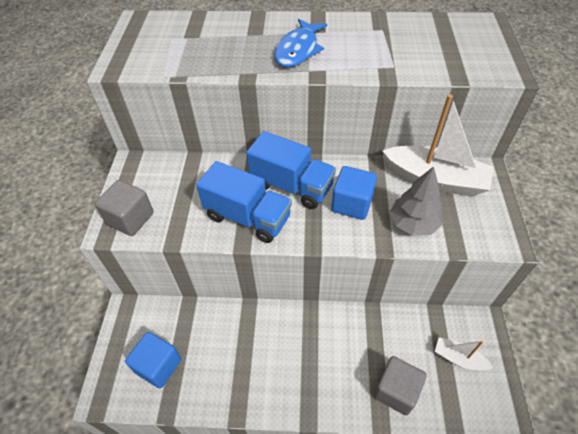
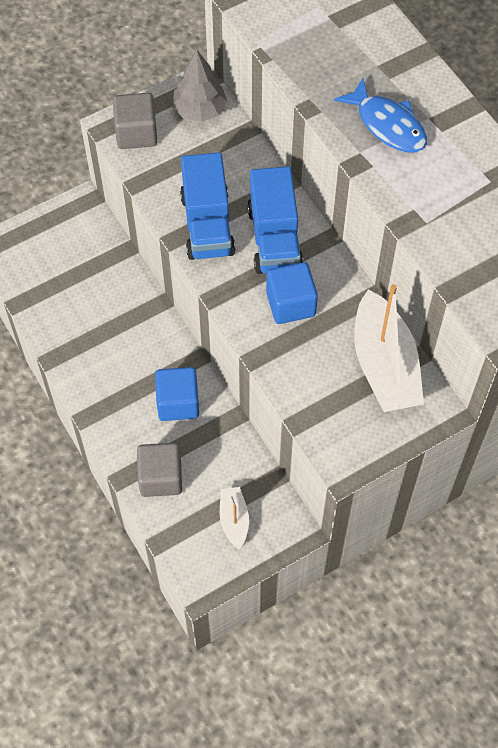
camera: 55 degrees right, 10 degrees up
blue cube [125,332,181,388] -> blue cube moved to [155,367,199,421]
blue fish [274,18,327,67] -> blue fish turned 120 degrees counterclockwise [334,78,427,152]
grey tree [390,166,443,236] -> grey tree moved to [172,49,227,122]

